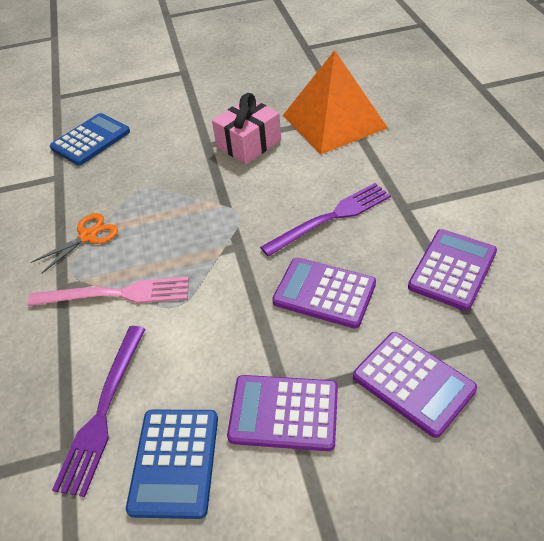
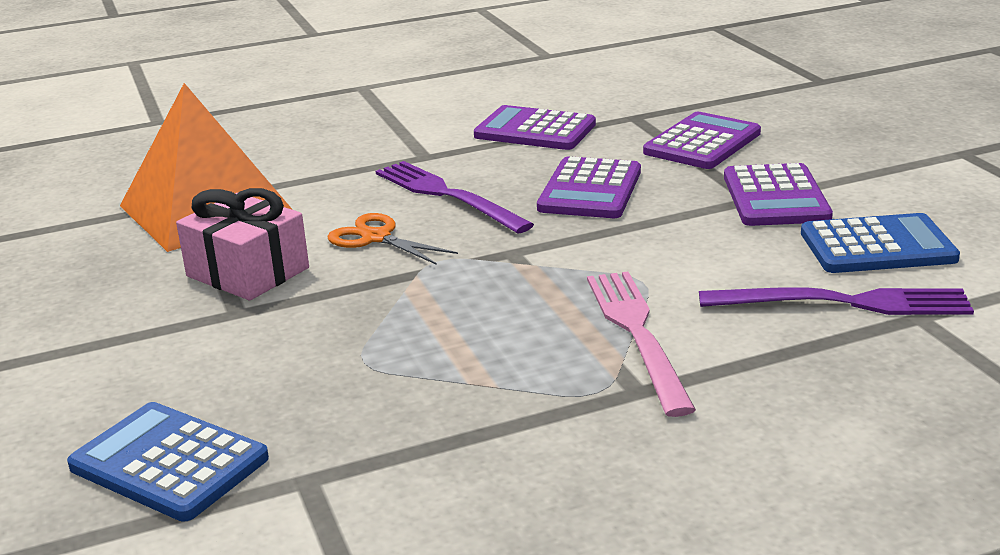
camera: 100 degrees left, 20 degrees down
orange scissors [30,213,118,274] -> orange scissors moved to [327,213,458,265]

